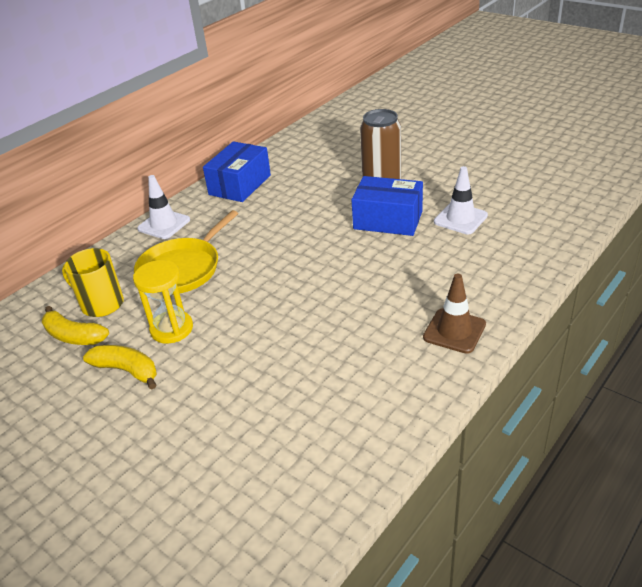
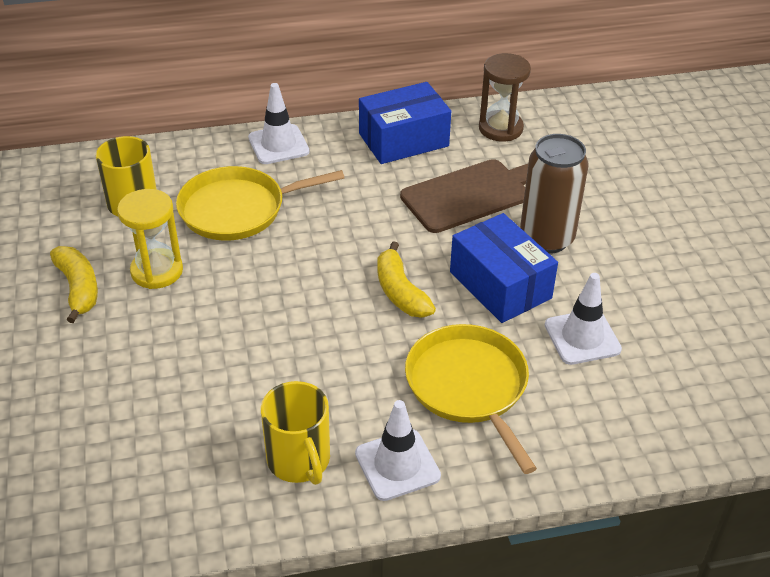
camera: 35 degrees right, 5 degrees up
yellow banana [42,306,109,345] -> yellow banana moved to [377,241,436,318]
brown traffic cone [423,274,486,354] -> white traffic cone [355,400,441,501]
none -> yellow mug [261,381,330,485]
none -> brown cutting board [400,159,528,233]
none -> yellow pan [405,324,537,474]
none -> brown hourglass [479,53,531,141]

